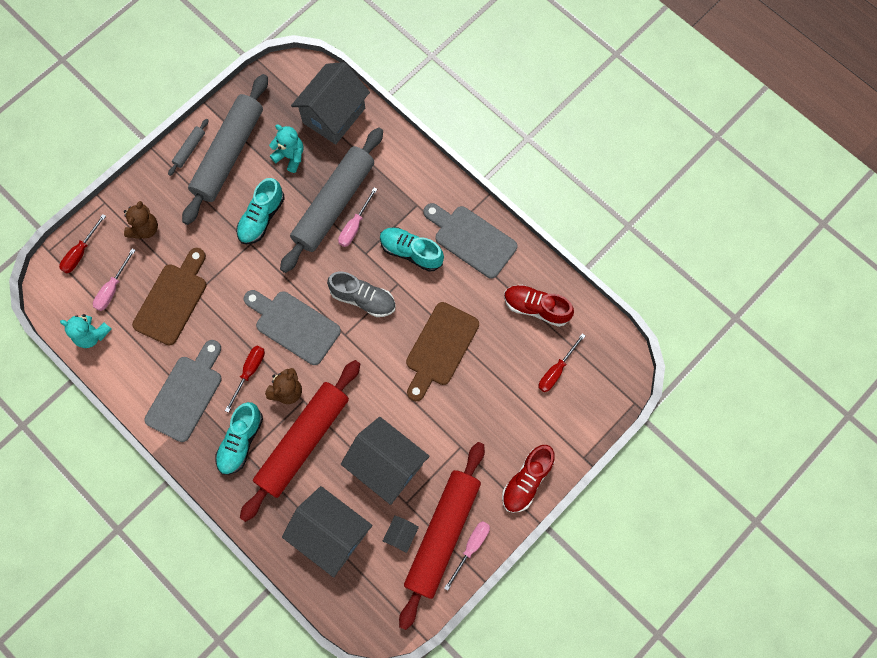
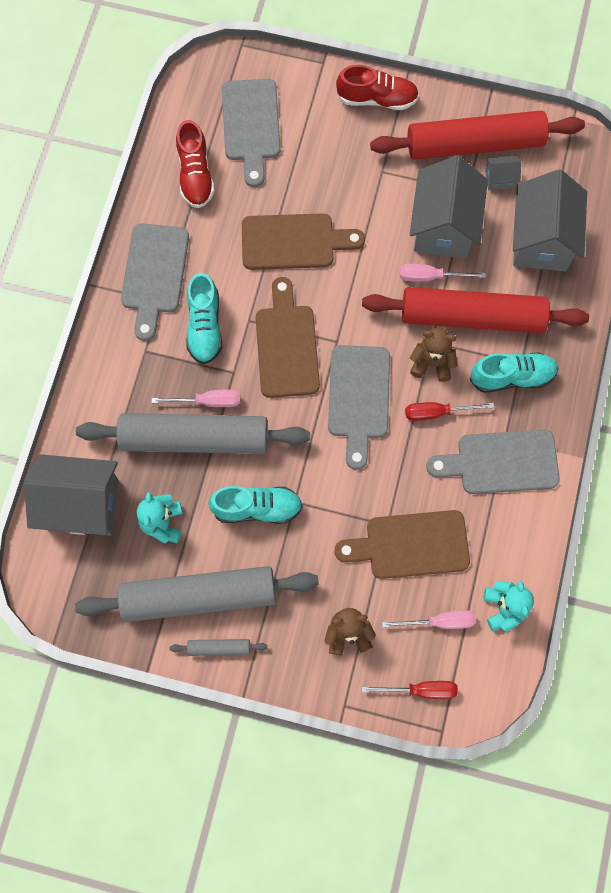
camera: 120 degrees left, 0 degrees up
grey shoe [327,271,396,317] -> brown cutting board [255,277,320,398]
pink screwdriver [444,521,490,591] -> pink screwdriver moved to [400,264,486,282]
red screwdriver [539,333,585,392] -> grey cutting board [222,79,281,187]

